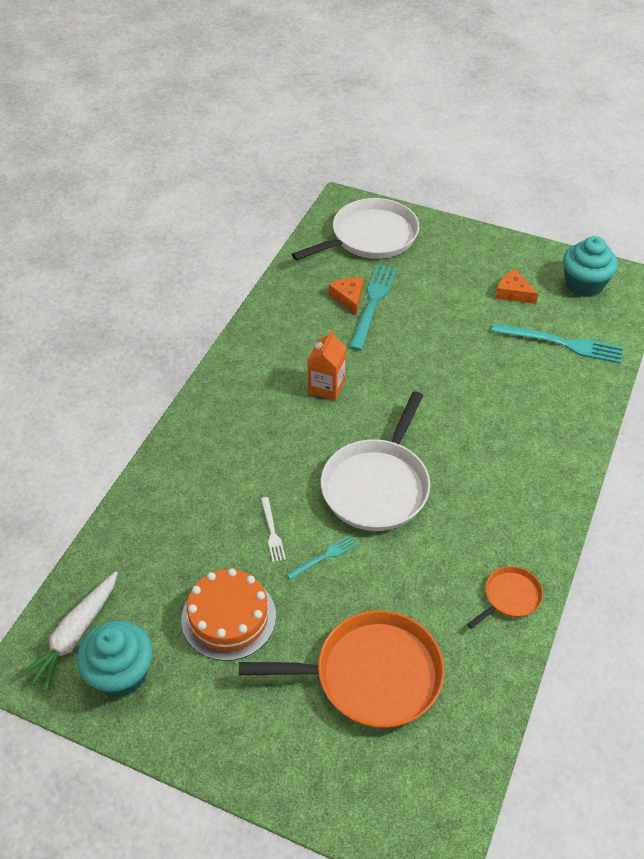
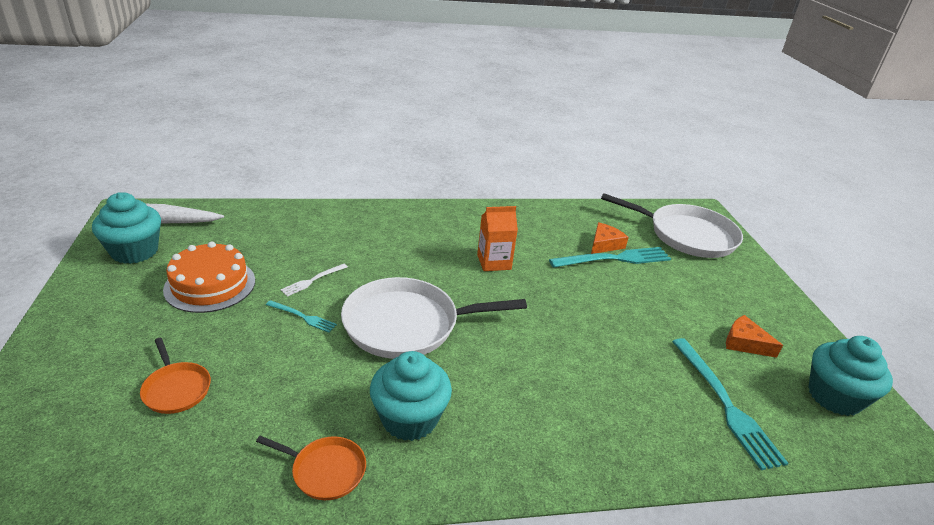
camera: 55 degrees right, 15 degrees down
orange pan [239,610,445,728] -> orange pan [140,338,211,414], size x0.48
orange cheese [496,269,538,304] -> orange cheese turned 60 degrees counterclockwise [726,315,783,358]
none -> turquoise cupcake [370,351,452,441]

